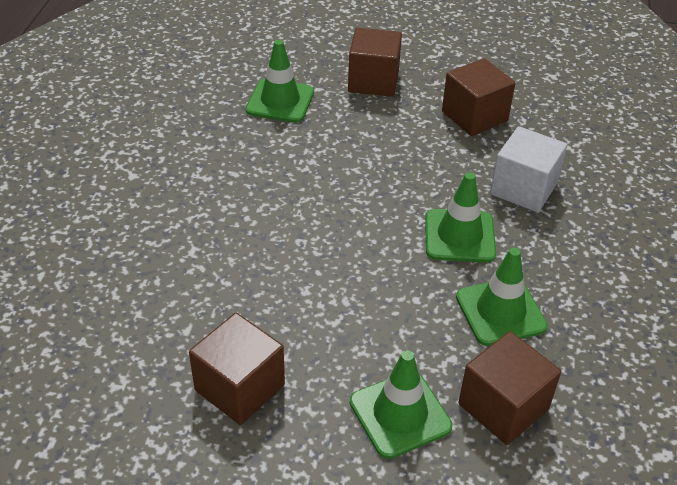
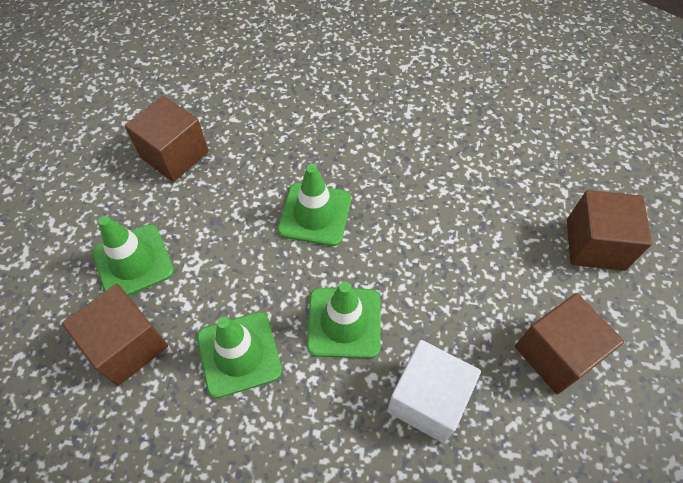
camera: 90 degrees right, 15 degrees up
green traffic cone [246,40,314,123] -> green traffic cone moved to [278,164,351,246]

